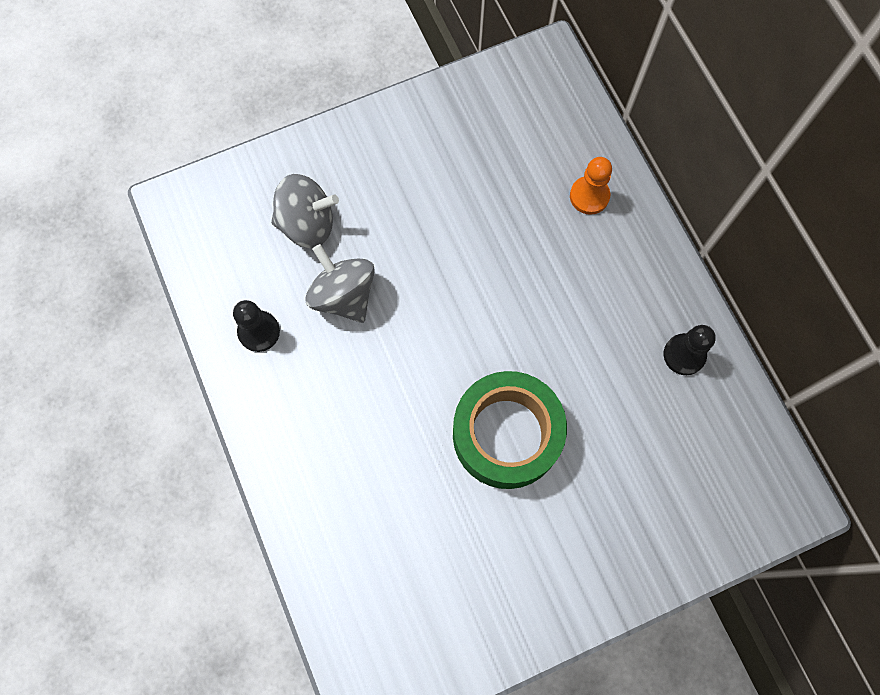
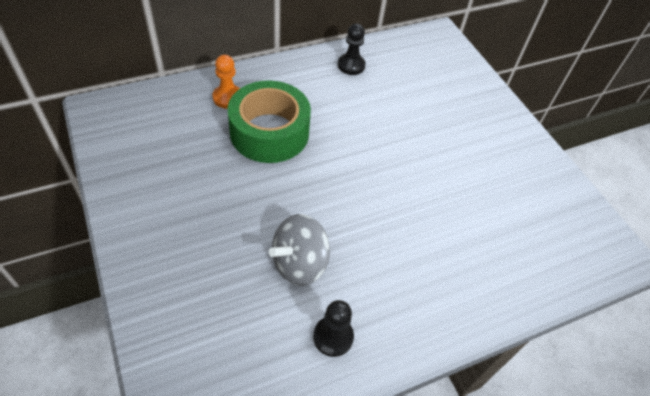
camera: 95 degrees left, 20 degrees down
grey spinning top [271,174,339,248] -> none
green tape [453,371,567,489] -> green tape moved to [228,80,311,163]

